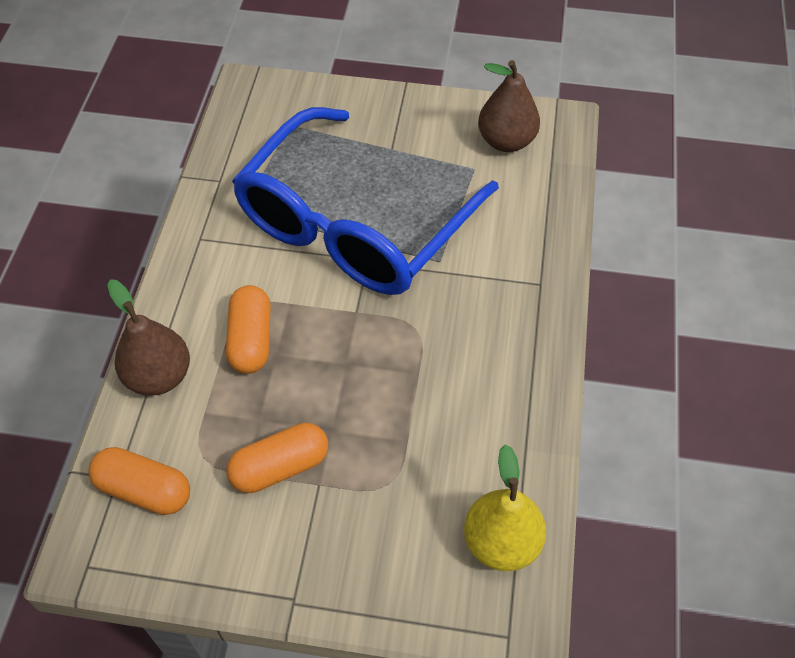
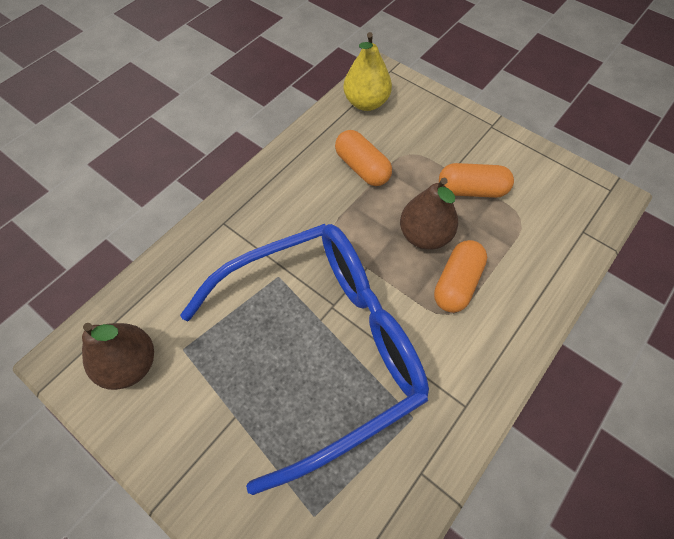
camera: 150 degrees left, 5 degrees up
orange capsule [88,447,190,515] -> orange capsule moved to [335,130,392,186]
brown pear [107,279,190,396] -> brown pear moved to [400,178,458,250]

